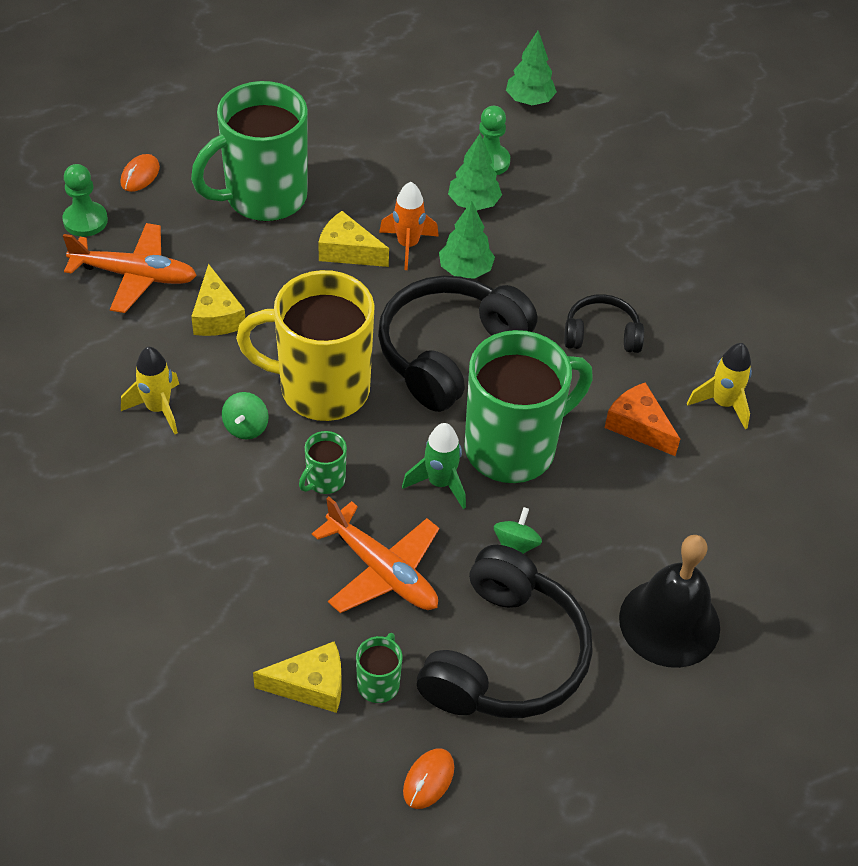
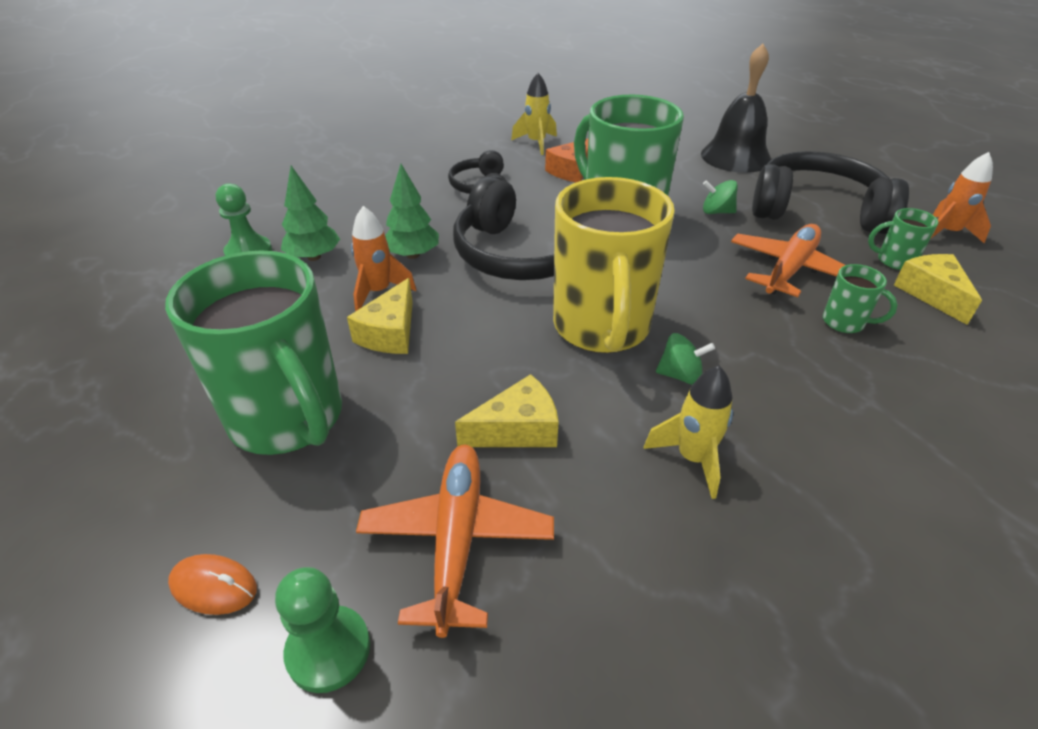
camera: 95 degrees left, 10 degrees down
green mug [299,431,347,494] -> green mug moved to [823,264,898,333]
green rocket [402,423,466,509] -> none
orange mouse [403,748,454,809] -> orange rocket [931,152,993,243]
green tree [506,31,557,105] -> none

